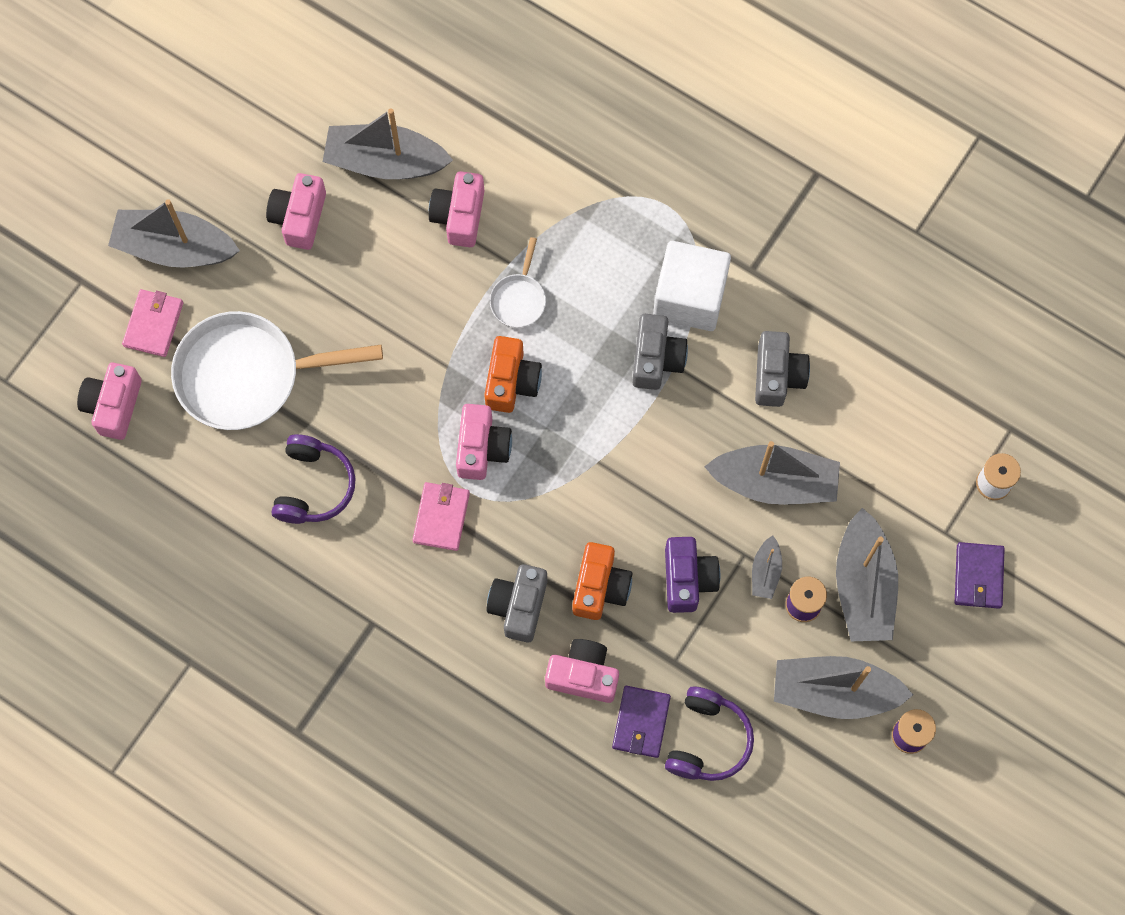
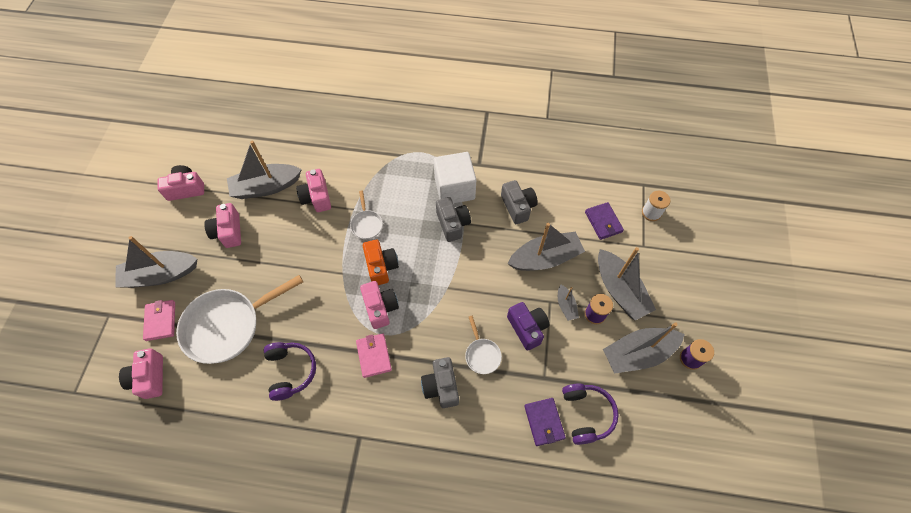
camera: 25 degrees left, 10 degrees down
pink camera [545,639,619,703] -> pink camera moved to [157,165,204,201]
orange camera [573,542,632,620] -> white pan [465,316,502,374]
purple wallet [955,542,1005,609] -> purple wallet moved to [585,202,624,240]

